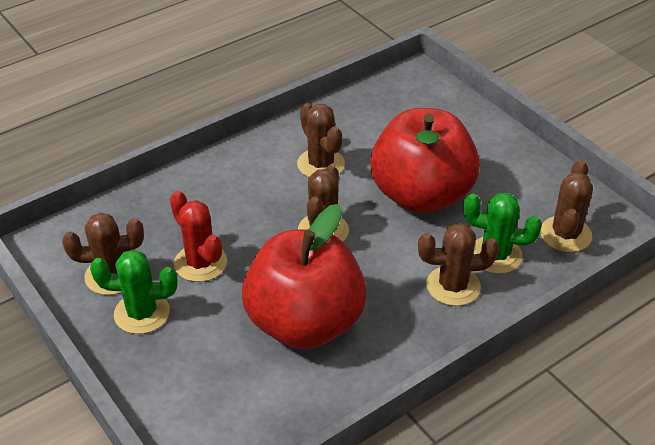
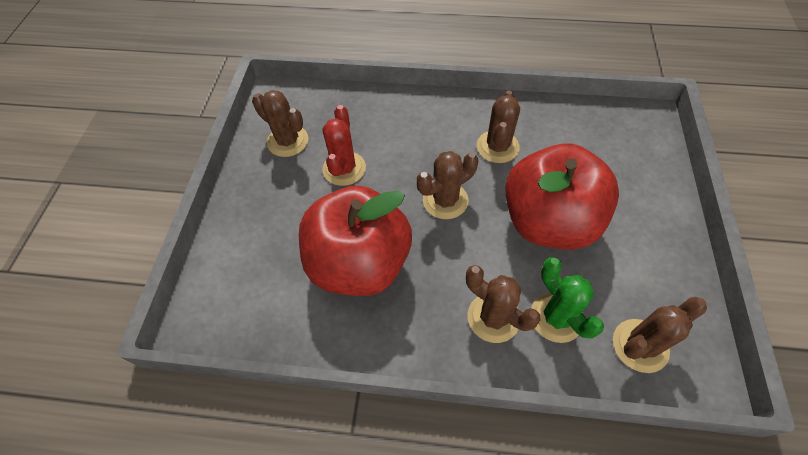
camera: 45 degrees right, 15 degrees up
green cactus [90,250,177,334] -> none

